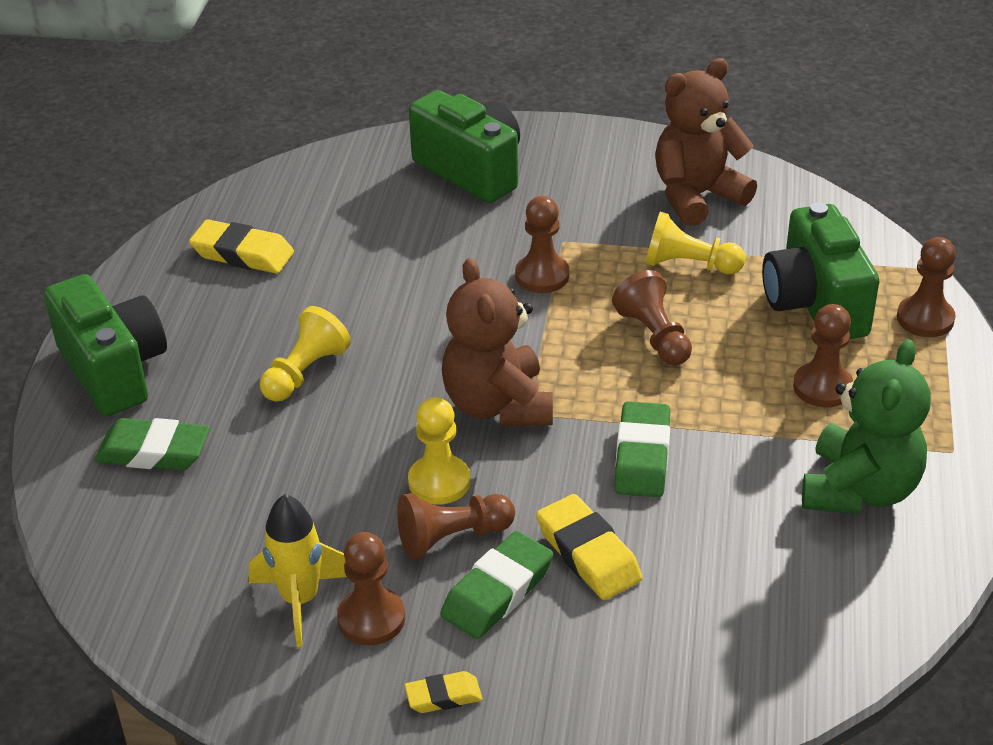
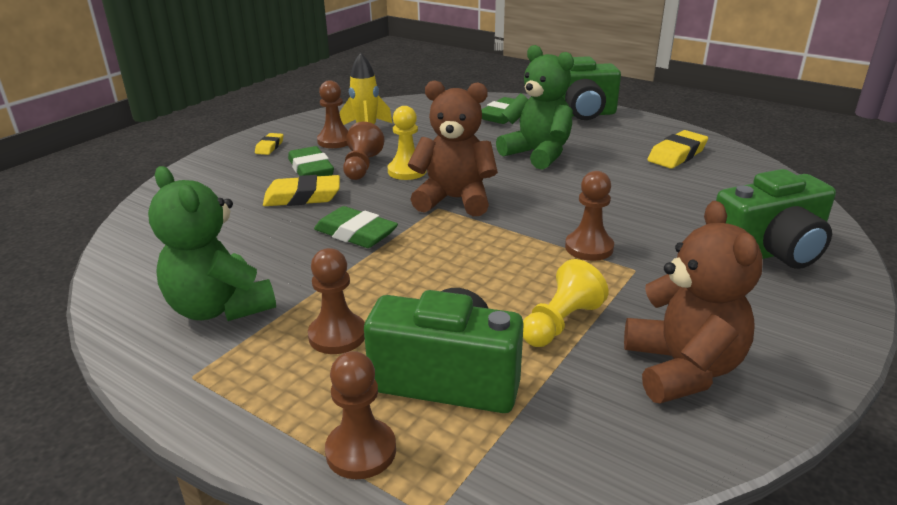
camera: 115 degrees right, 10 degrees down
yellow pawn [260,306,351,402] -> green teddy bear [496,45,574,170]
brown pawn [612,270,692,366] -> none

